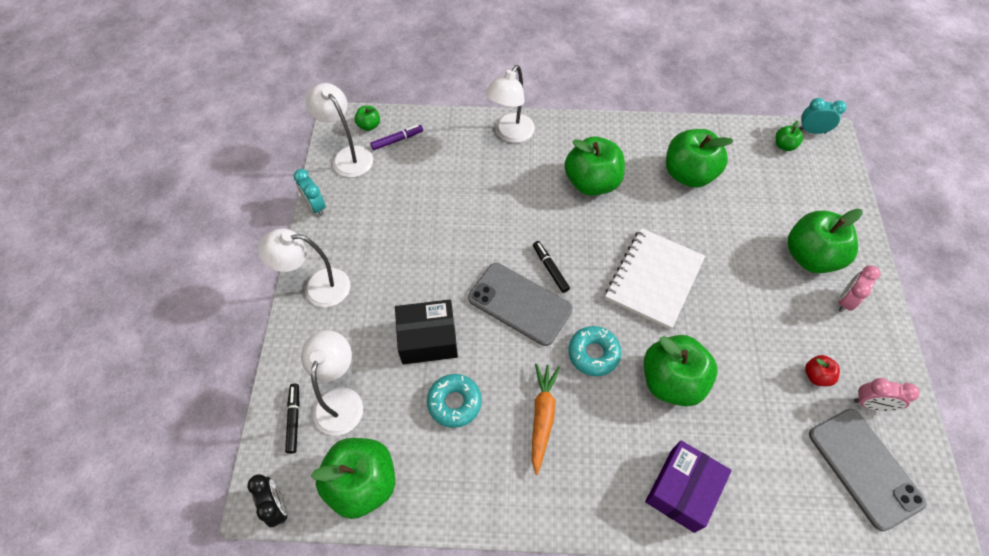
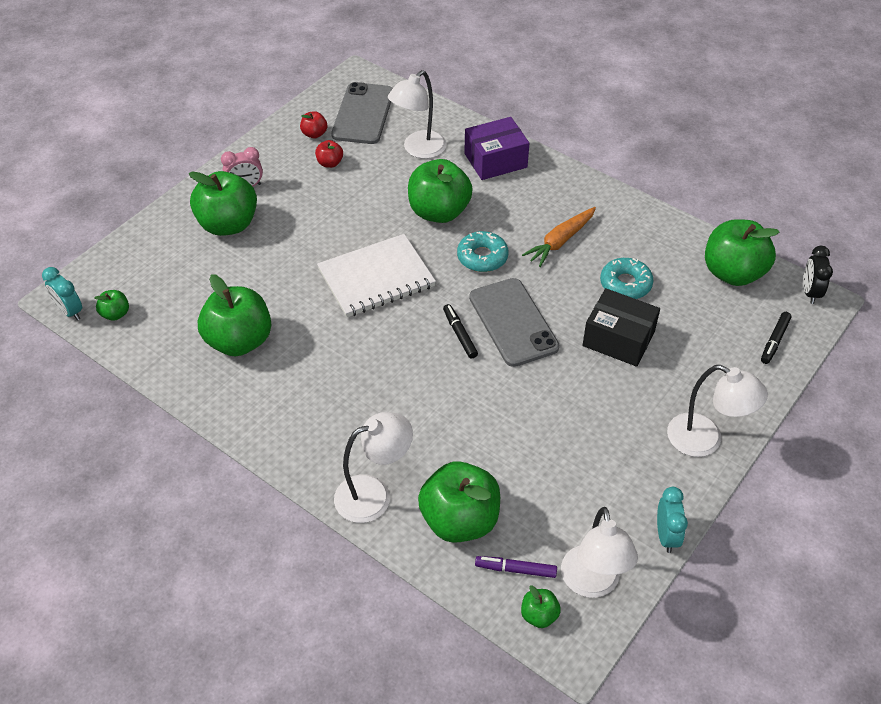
camera: 145 degrees left, 10 degrees down
white lamp [301,330,363,436] -> white lamp moved to [388,70,446,159]
black marker [533,241,570,293] -> black marker turned 150 degrees clockwise [443,304,478,359]
green apple [564,137,625,196] -> green apple moved to [418,461,500,543]
pink clock [854,378,920,411] -> red apple [300,111,327,139]

